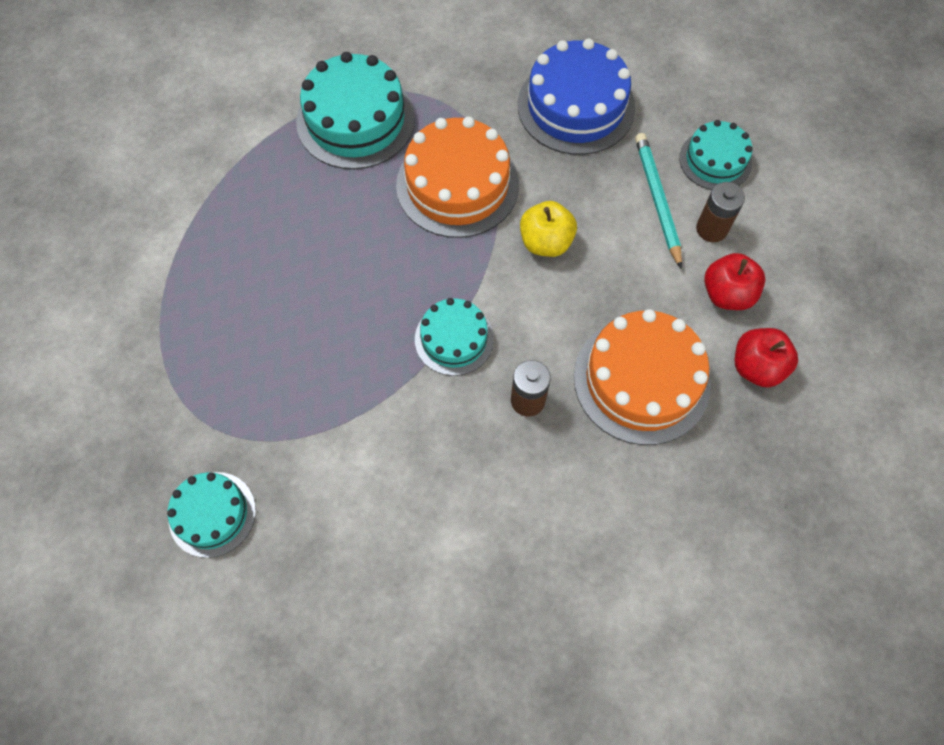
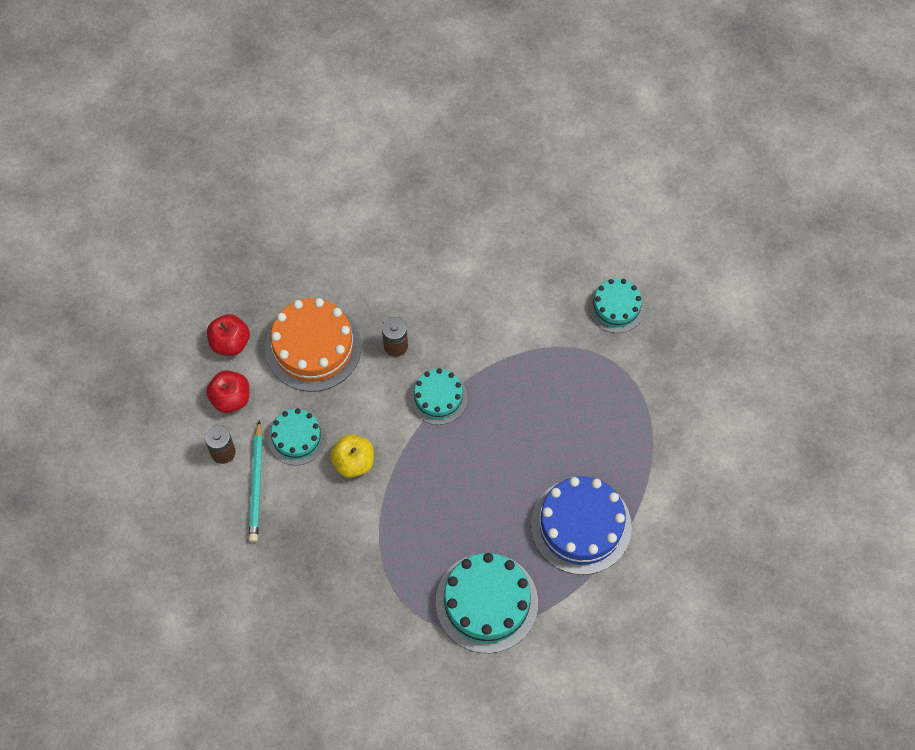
camera: 170 degrees left, 0 degrees up
orange cake [396,116,519,238] -> none
blue cake [518,39,635,155] -> blue cake moved to [531,476,632,575]
turquoise cake [679,120,752,190] -> turquoise cake moved to [268,408,326,466]

